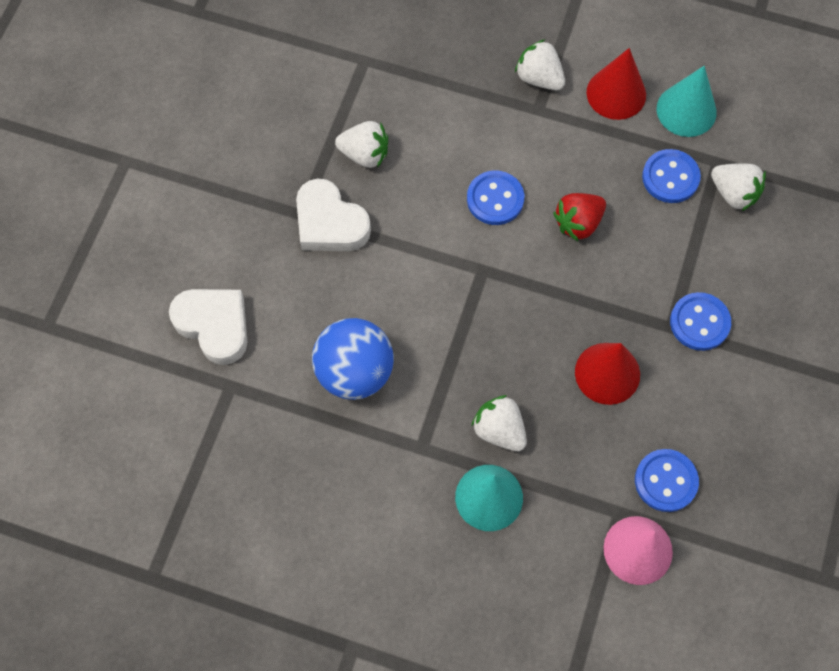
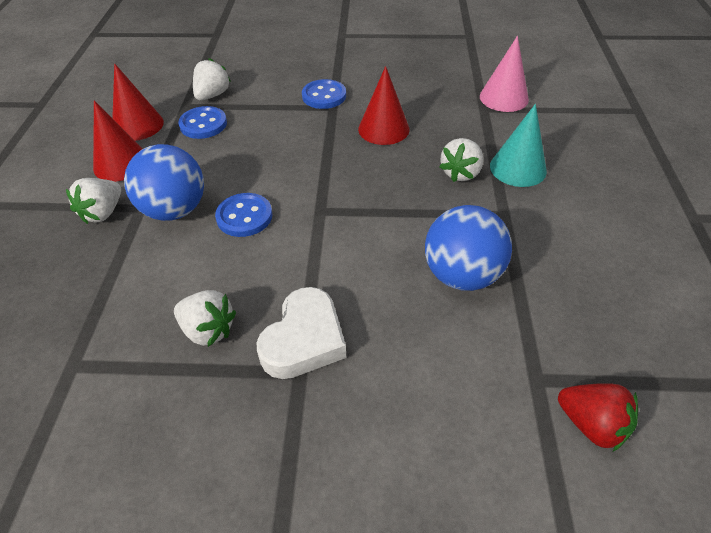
camera: 105 degrees left, 20 degrees down
white heart [169,289,247,365] -> none
white strawberry [335,121,388,168] -> white strawberry turned 120 degrees clockwise [174,290,236,347]
red strawberry [553,193,606,241] -> red strawberry moved to [558,383,638,452]
blue button [635,449,699,512] -> none
turquoise cone [656,66,717,137] -> red cone [112,64,164,141]
none -> blue ball [124,144,204,221]

